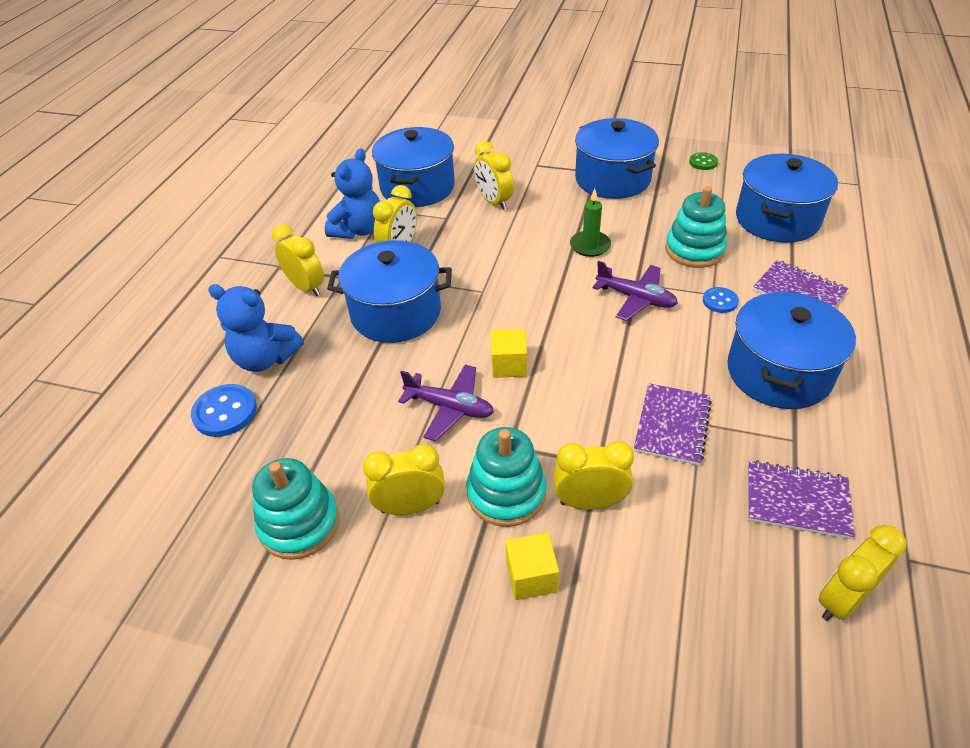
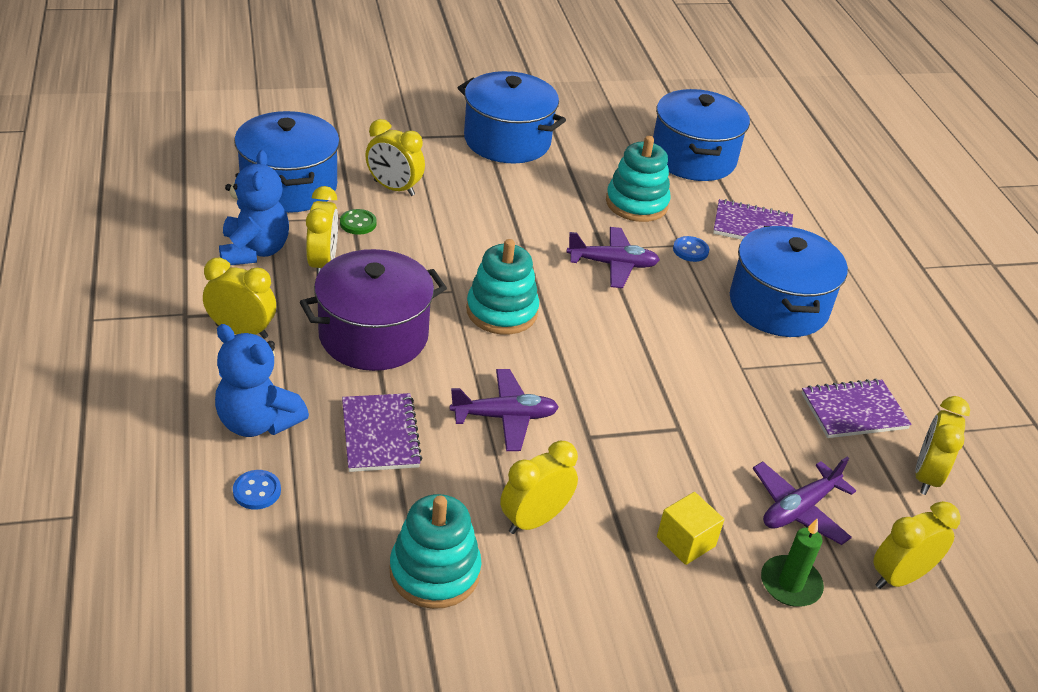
camera: 35 degrees left, 5 degrees down
blue button [191,384,257,437] -> blue button [233,470,281,510], size x0.61
blue teddy bear [208,284,304,372] -> blue teddy bear turned 45 degrees clockwise [215,324,309,437]
blue pot [327,240,452,343] -> purple pot [300,249,447,371]
turquoise stacking toy [466,427,547,527] -> turquoise stacking toy moved to [466,239,539,335]
yellow cube [491,329,527,378] -> none
yellow clock [553,441,634,509] -> yellow clock moved to [873,501,961,589]
green candle [570,189,611,257] -> green candle moved to [761,518,824,607]
purple notebook [634,383,712,466] -> purple notebook moved to [342,393,422,472]
green button [689,152,718,170] -> green button moved to [340,209,377,235]
none -> purple plane [753,457,856,545]

